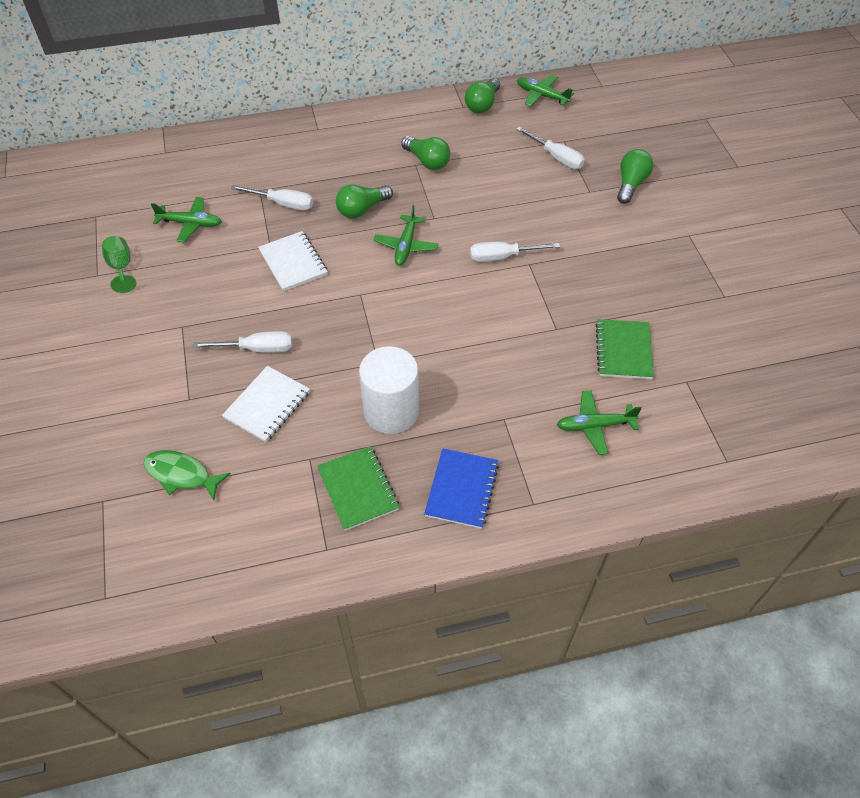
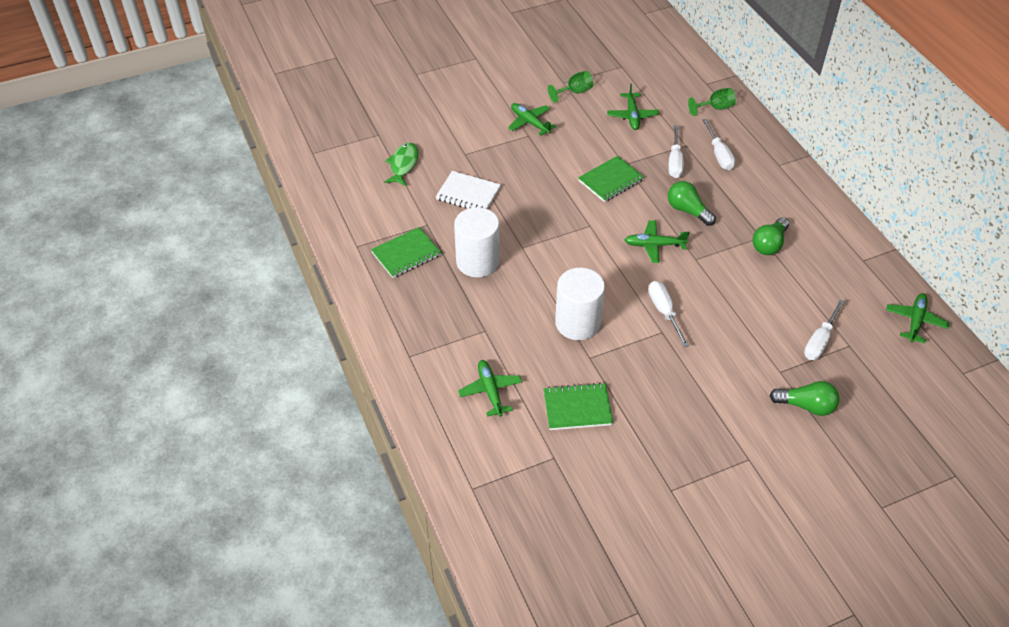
camera: 80 degrees right, 5 degrees down
white screwdriver [193,331,292,353] -> white screwdriver moved to [703,119,735,170]
white notebook [258,231,328,291] -> green notebook [578,156,644,202]
blue notebook [424,448,499,529] -> none
green light bulb [465,78,500,113] -> none
none -> green plane [508,103,556,136]
none -> white cylinder [555,268,605,340]
none -> green goblet [688,88,736,116]

